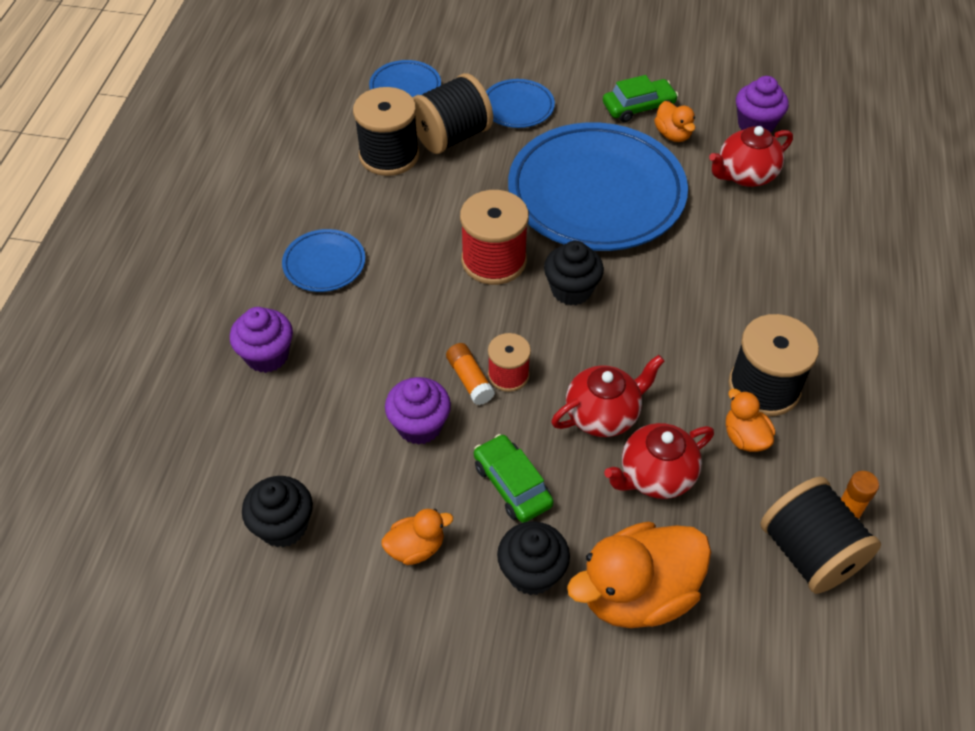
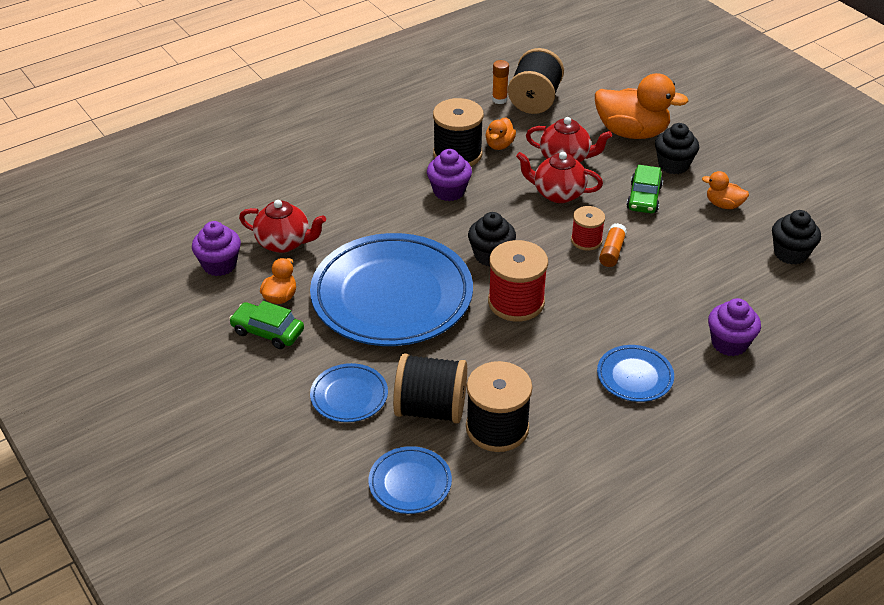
camera: 135 degrees left, 10 degrees down
purple cupcake [385,377,451,445] -> purple cupcake moved to [427,149,472,201]

